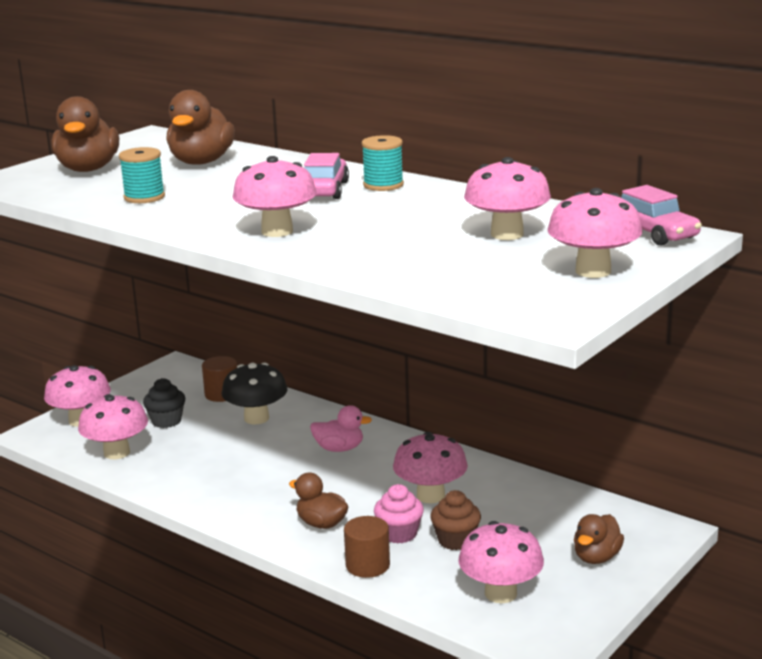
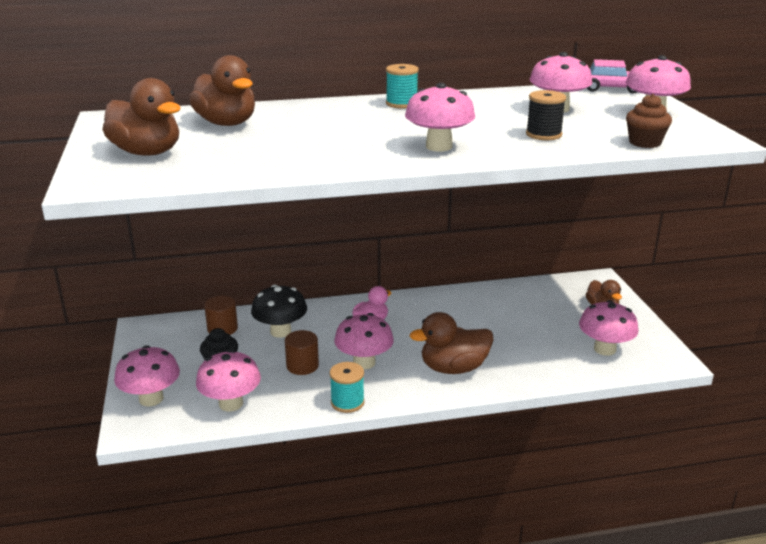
camera: 50 degrees left, 5 degrees up
turquoise spool [119,147,165,203] -> turquoise spool moved to [330,362,365,413]
brown duck [289,473,349,529] -> brown duck [409,312,493,374], size x1.60
pink car [304,153,349,199] -> none
brown cylinder [344,516,390,578] -> brown cylinder moved to [285,330,319,375]
pink cupcake [374,484,424,544] -> none
pink mushroom [393,432,468,503] -> pink mushroom moved to [334,313,394,369]
brown cupcake [430,490,481,550] -> brown cupcake moved to [626,94,672,148]
none -> black spool [526,90,566,140]

